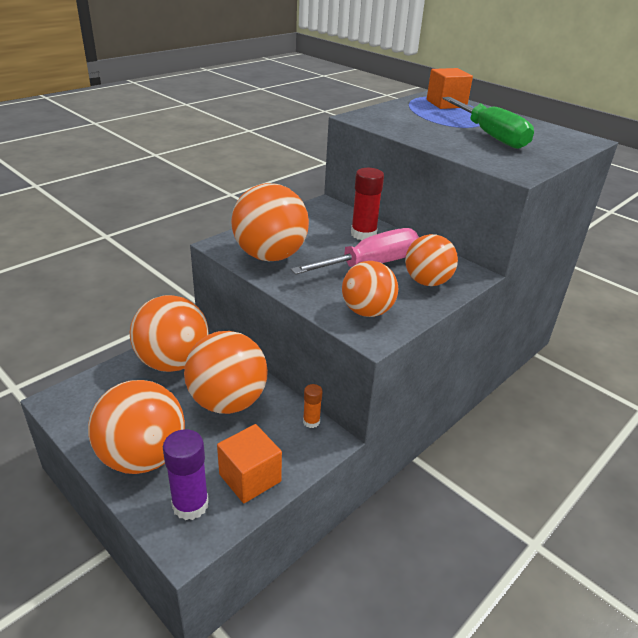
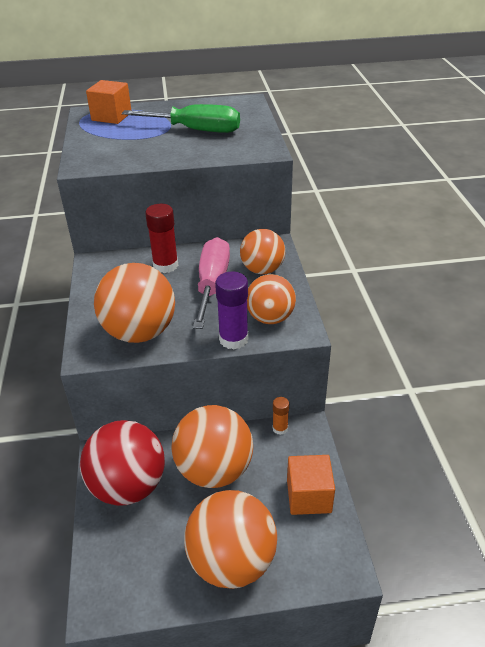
camera: 50 degrees left, 5 degrees up
orange ball [130,295,209,372] -> red ball [80,420,165,506]
purple glue stick [163,429,209,520] -> purple glue stick moved to [215,272,248,349]

